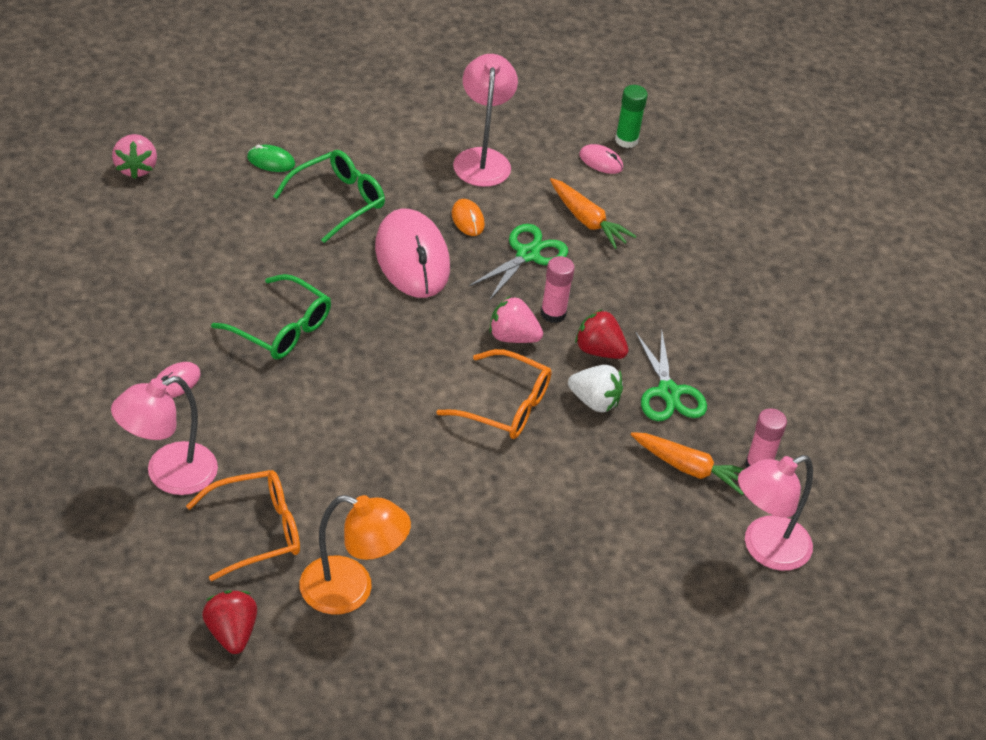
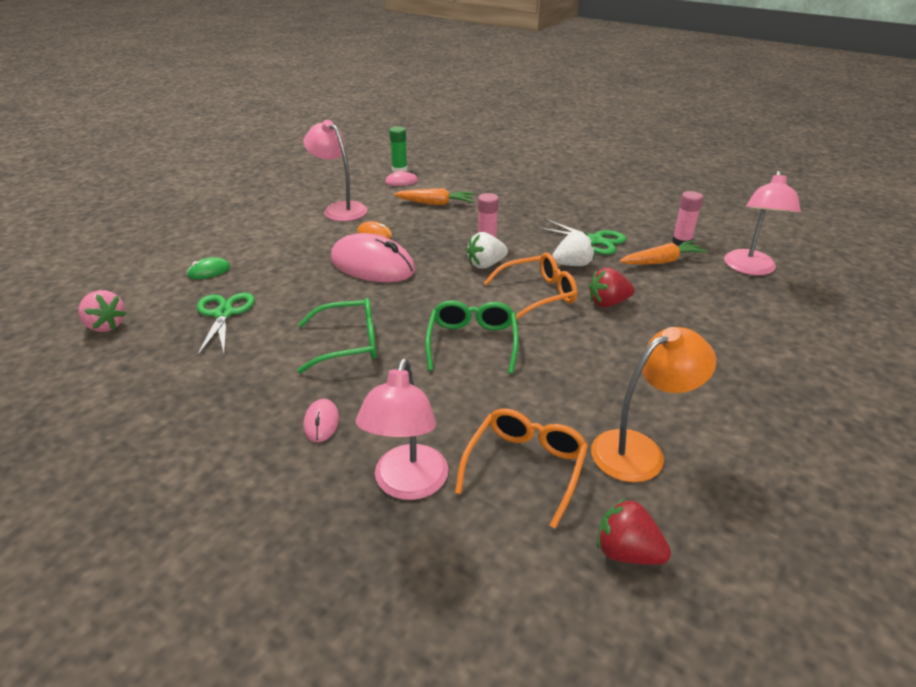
camera: 40 degrees left, 10 degrees down
green glasses [273,150,385,243] -> green glasses moved to [425,300,519,374]
green scissors [468,224,568,301] -> green scissors moved to [197,292,255,357]
pink strawberry [490,296,543,343] -> white strawberry [467,232,508,269]
red strawberry [575,309,629,359] -> red strawberry moved to [589,268,635,307]

